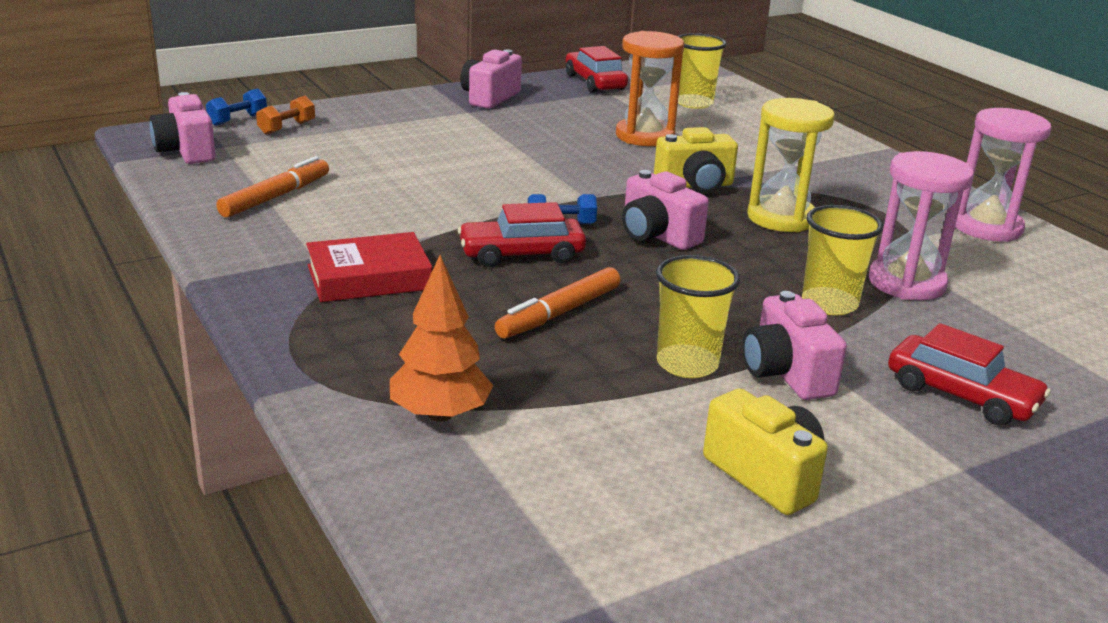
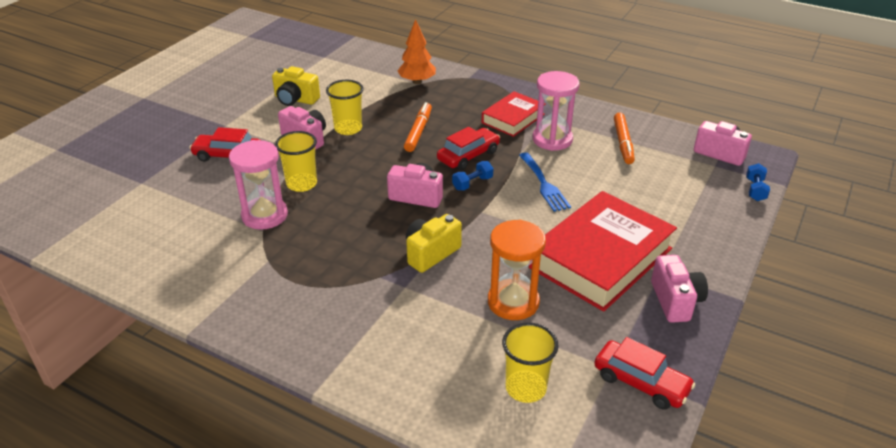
camera: 150 degrees right, 10 degrees up
orange dumbbell [256,96,315,135] -> none
yellow hourglass [747,98,835,232] -> none
pink hourglass [955,108,1051,242] -> pink hourglass moved to [533,71,580,151]
none -> blue fork [519,152,571,212]
none -> red book [529,191,677,312]

